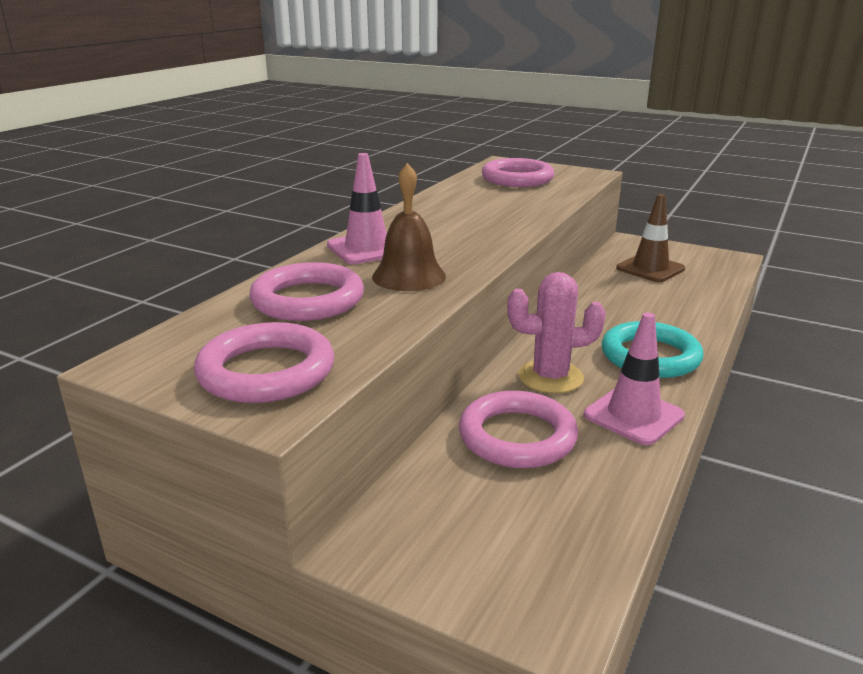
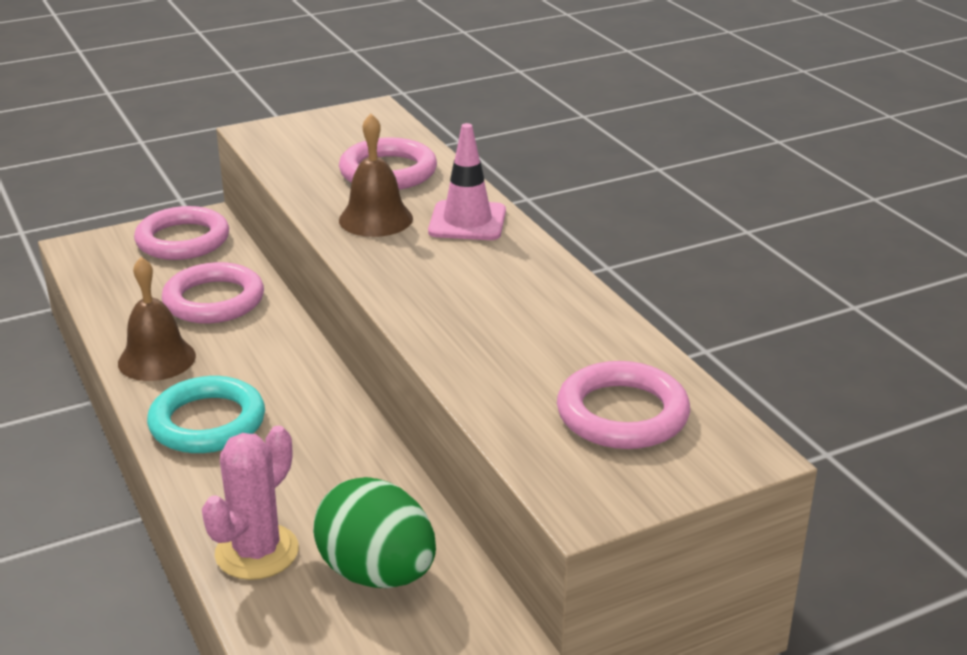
camera: 125 degrees right, 5 degrees up
pink ring [194,322,334,403] -> pink ring moved to [134,206,229,260]
pink cactus [507,272,606,394] -> pink cactus moved to [202,426,299,580]
pink traffic cone [584,312,685,445] -> brown bell [118,257,196,381]
brown traffic cone [616,194,685,282] -> green egg [313,477,436,588]

